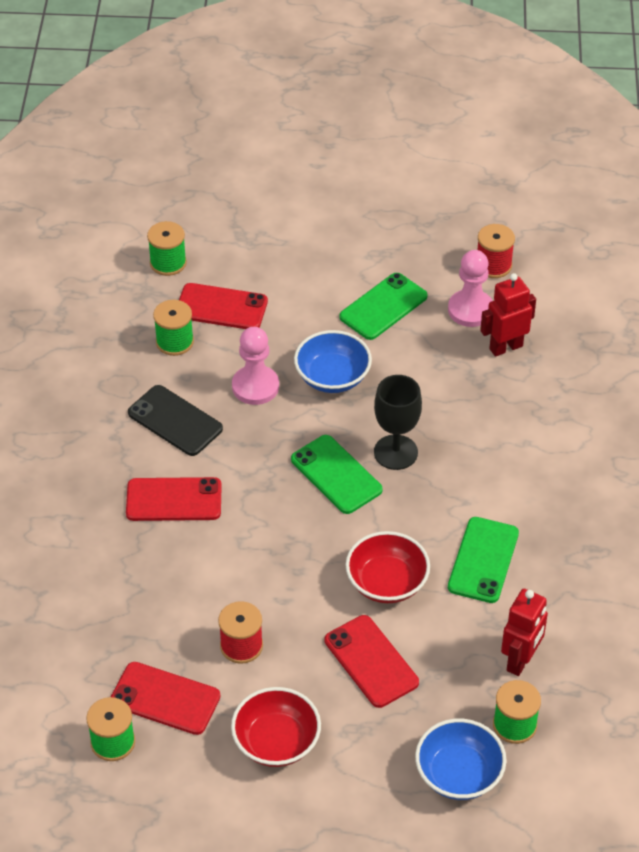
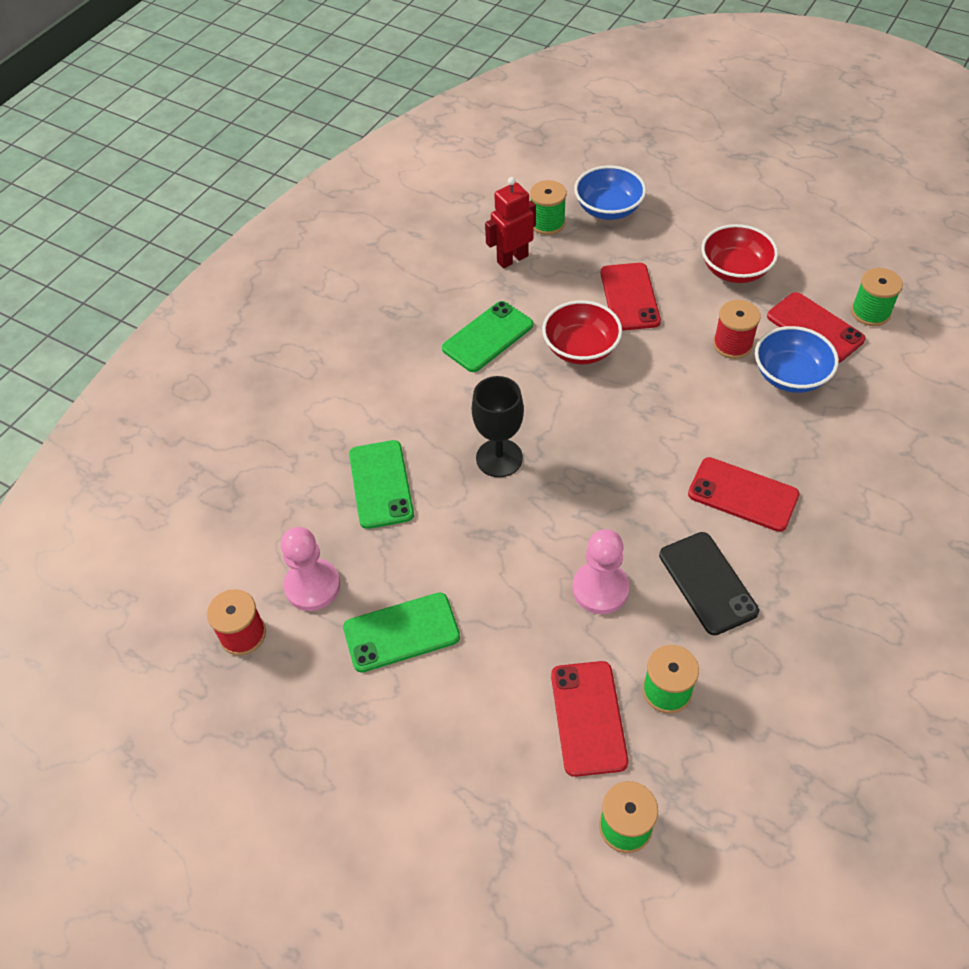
camera: 150 degrees left, 5 degrees up
red phone [179,283,268,329] -> red phone turned 45 degrees clockwise [551,661,628,777]
green phone [291,435,383,514] -> green phone moved to [349,440,414,529]
blue bowl [294,330,372,393] -> blue bowl moved to [755,326,839,393]
red robot [480,273,536,357] -> none

